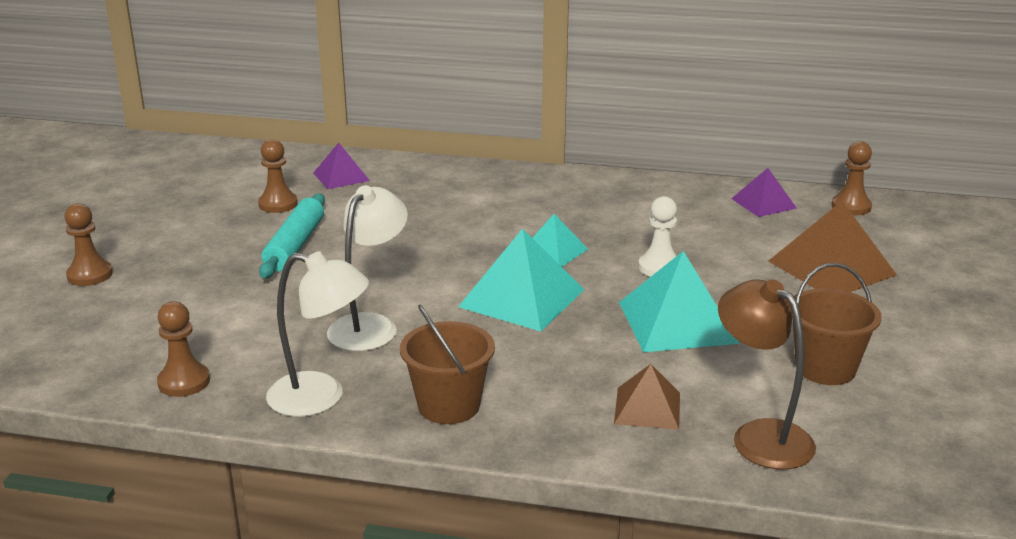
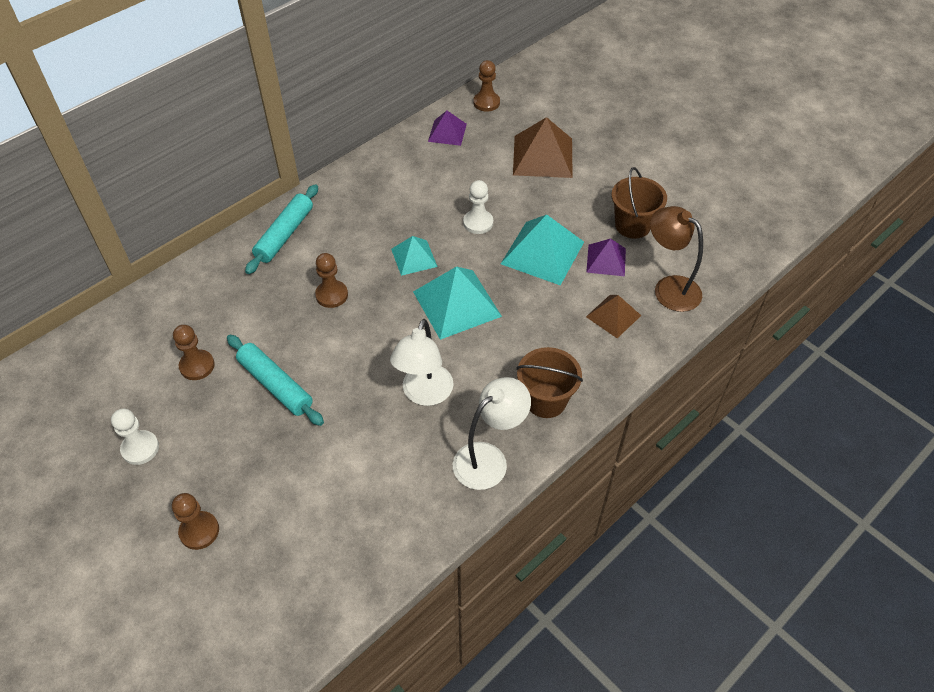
camera: 55 degrees left, 25 degrees up
brown pawn [157,301,210,397] -> brown pawn moved to [315,253,348,308]
purple pyramid [313,143,370,189] -> purple pyramid moved to [586,239,626,276]
white lamp [327,185,408,351] -> white lamp turned 135 degrees counterclockwise [390,319,453,406]
brown lamp [718,279,816,470] -> brown lamp turned 45 degrees clockwise [650,206,703,312]
none -> white pawn [111,409,159,465]
none -> turquoise rolling pin [245,184,318,274]

